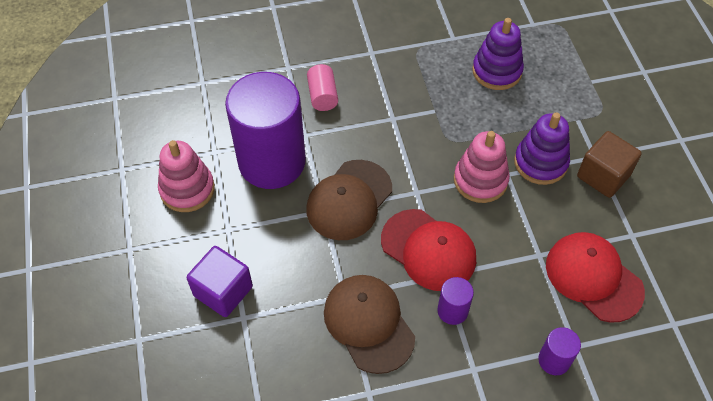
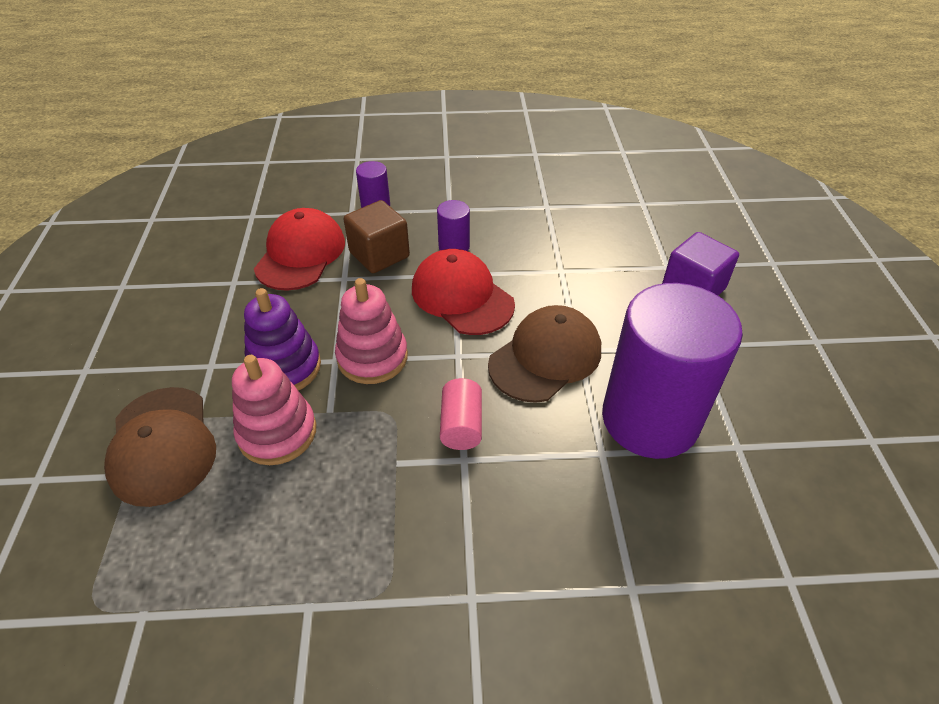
camera: 170 degrees left, 10 degrees down
pink stacking toy [158,140,215,212] -> pink stacking toy moved to [232,355,316,465]
pink cylinder [307,64,338,111] -> pink cylinder moved to [440,378,482,450]
brown cap [324,275,415,374] -> brown cap moved to [104,387,216,507]
purple stacking toy [472,18,524,90] -> none
red cap [546,232,645,323] -> red cap turned 135 degrees counterclockwise [254,208,345,291]
brown cube [577,131,642,198] -> brown cube moved to [344,200,410,273]

